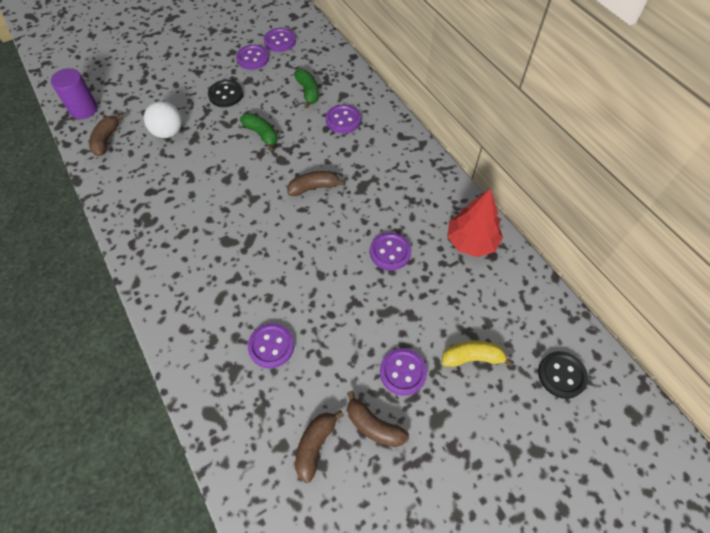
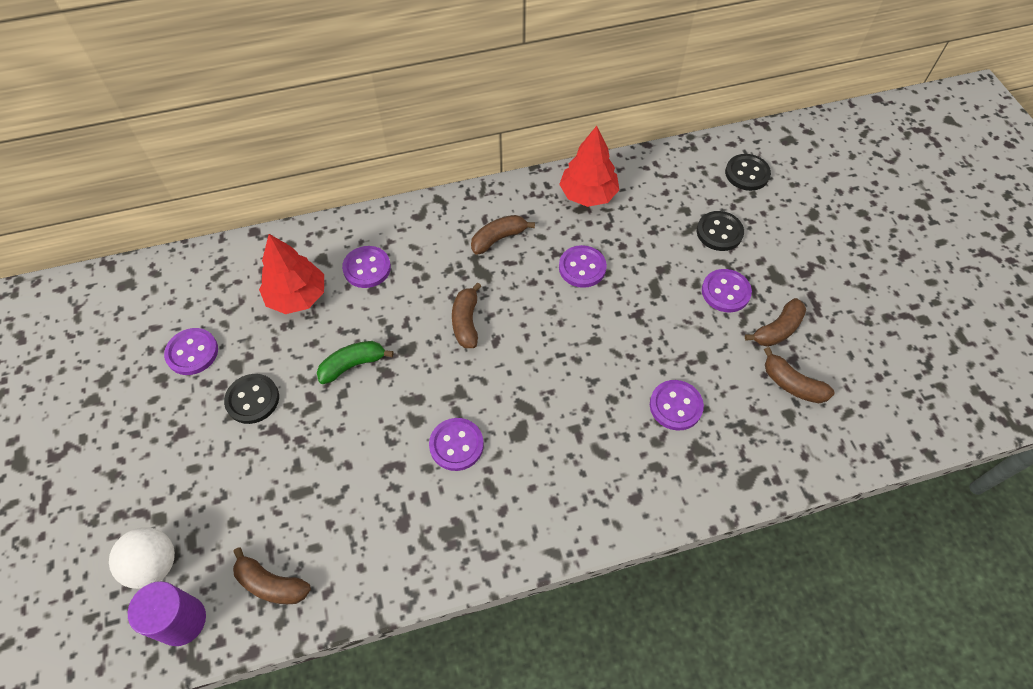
camera: 75 degrees left, 0 degrees up
white ball [144,101,182,138] -> white ball moved to [109,527,175,589]
purple button [264,28,296,52] -> purple button moved to [429,418,484,471]
green banana [294,69,319,108] -> red tree [259,234,324,314]
yellow banana [442,341,514,367] -> black button [697,211,744,251]
none -> brown banana [471,215,535,255]

